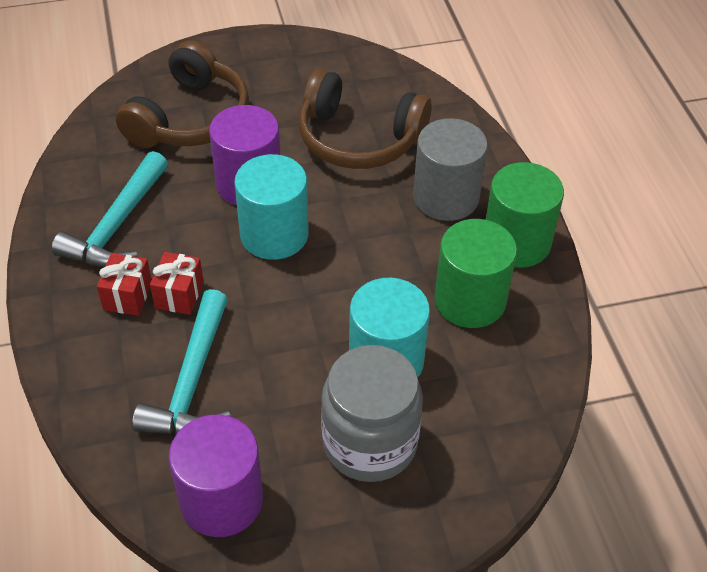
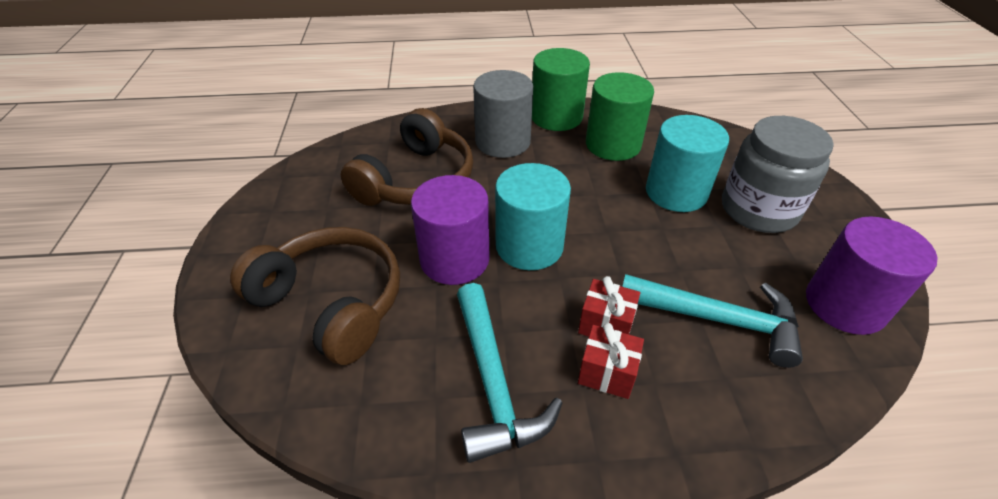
camera: 80 degrees left, 5 degrees down
turquoise hammer [52,151,168,267] -> turquoise hammer turned 45 degrees clockwise [457,283,563,463]

